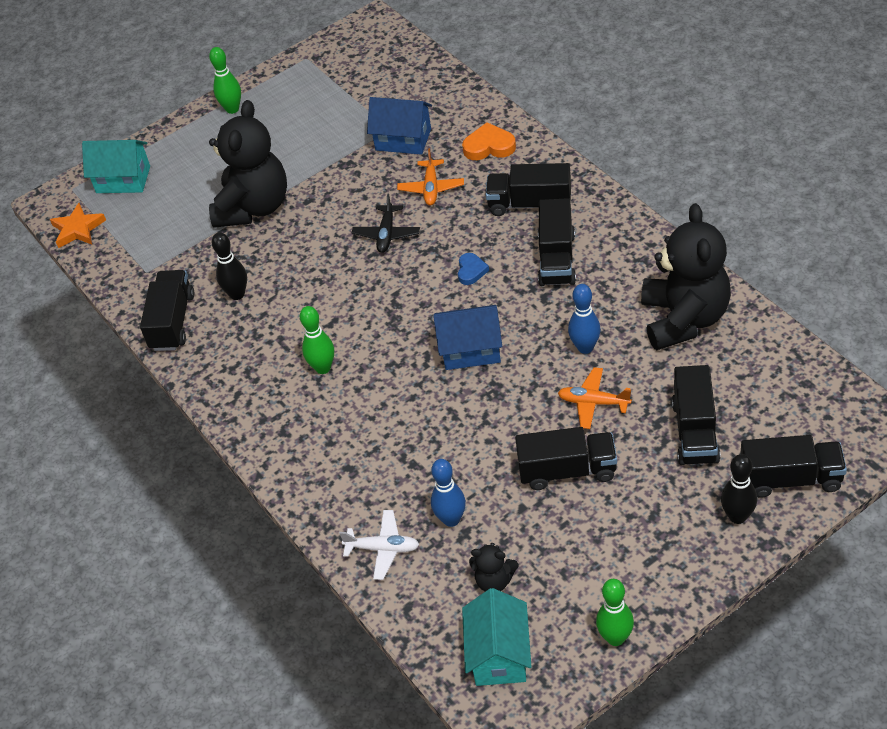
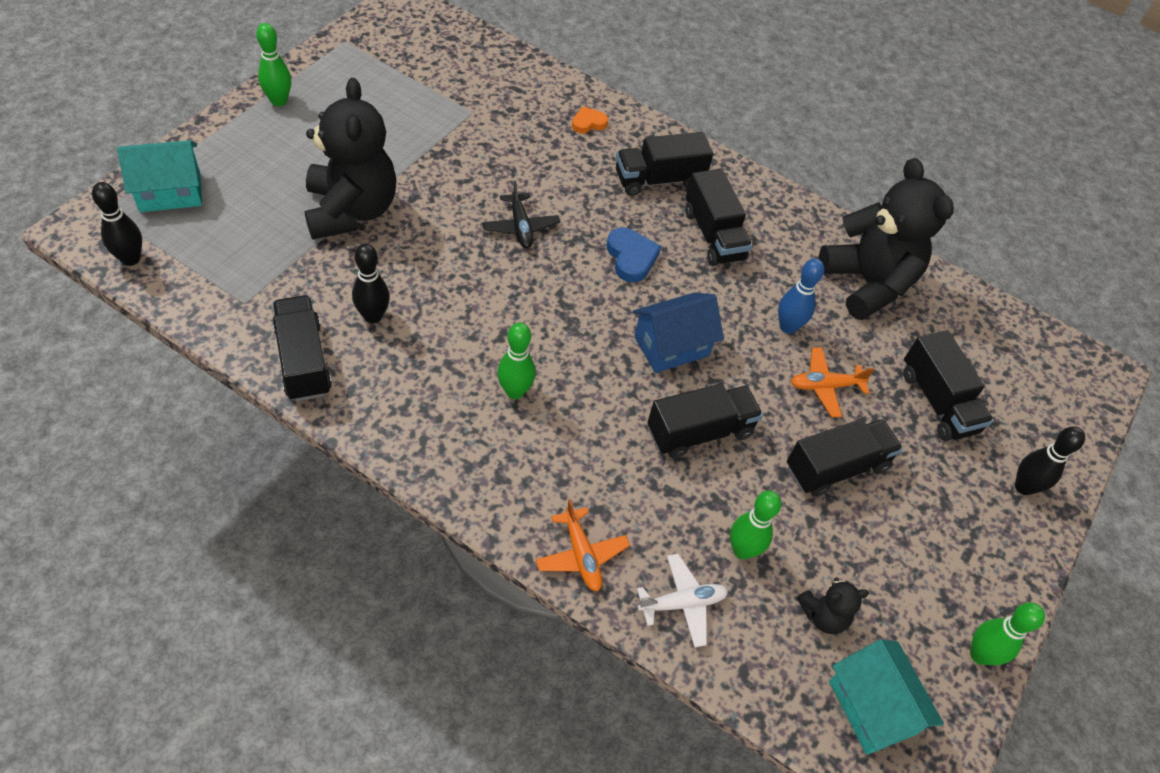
camera: 35 degrees left, 5 degrees up
orange star [50,203,106,248] -> black bowling pin [92,182,142,266]
blue house [367,97,432,155] -> none
orange plane [397,148,464,206] -> orange plane moved to [535,499,630,591]
blue bowling pin [431,459,466,527] -> green bowling pin [730,491,781,559]
blue heart [458,253,489,285] -> blue heart [607,228,661,282], size x1.52
orange heart [462,122,516,160] -> orange heart [572,106,608,133], size x0.66
black truck [740,435,847,498] -> black truck moved to [647,383,763,459]

